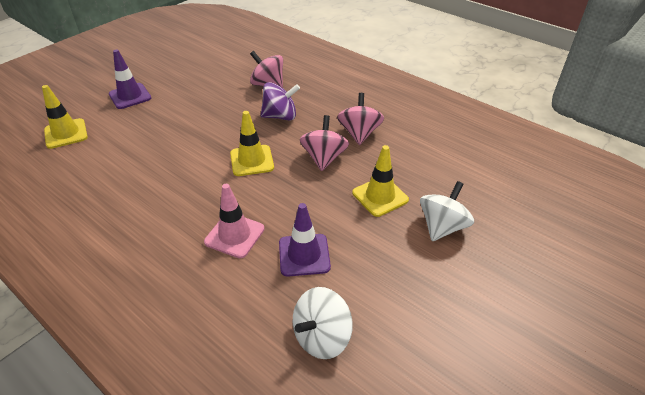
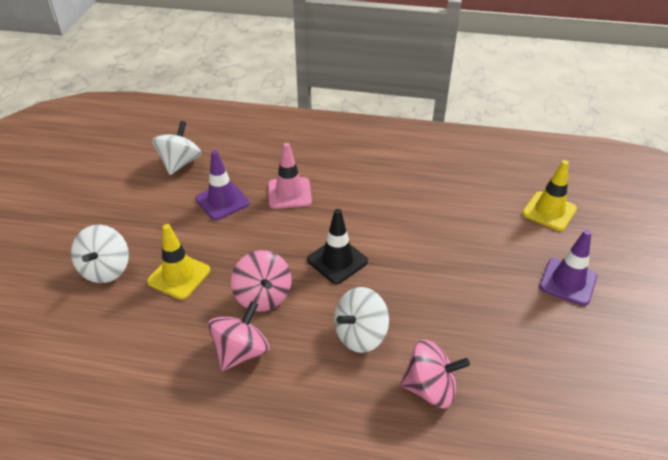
camera: 150 degrees right, 0 degrees up
yellow traffic cone [230,111,274,176] -> black traffic cone [307,209,368,284]
purple spinning top [260,82,300,120] -> white spinning top [334,287,389,353]
pink spinning top [337,93,384,145] -> pink spinning top turned 120 degrees counterclockwise [208,301,269,371]

